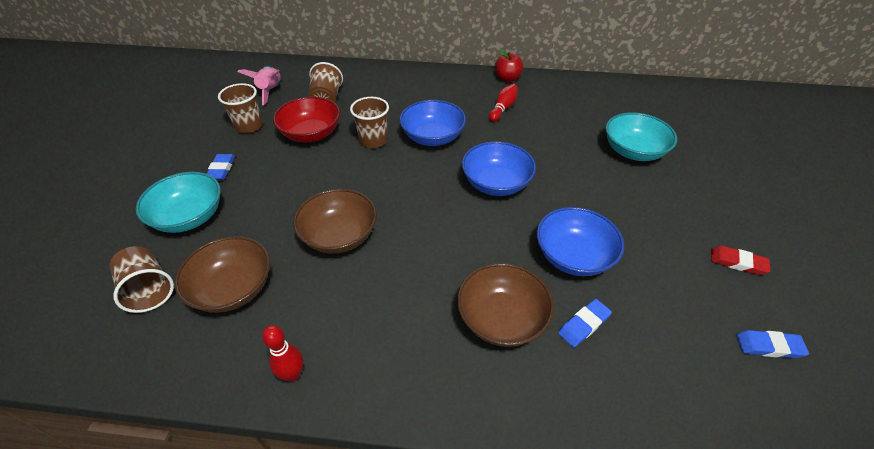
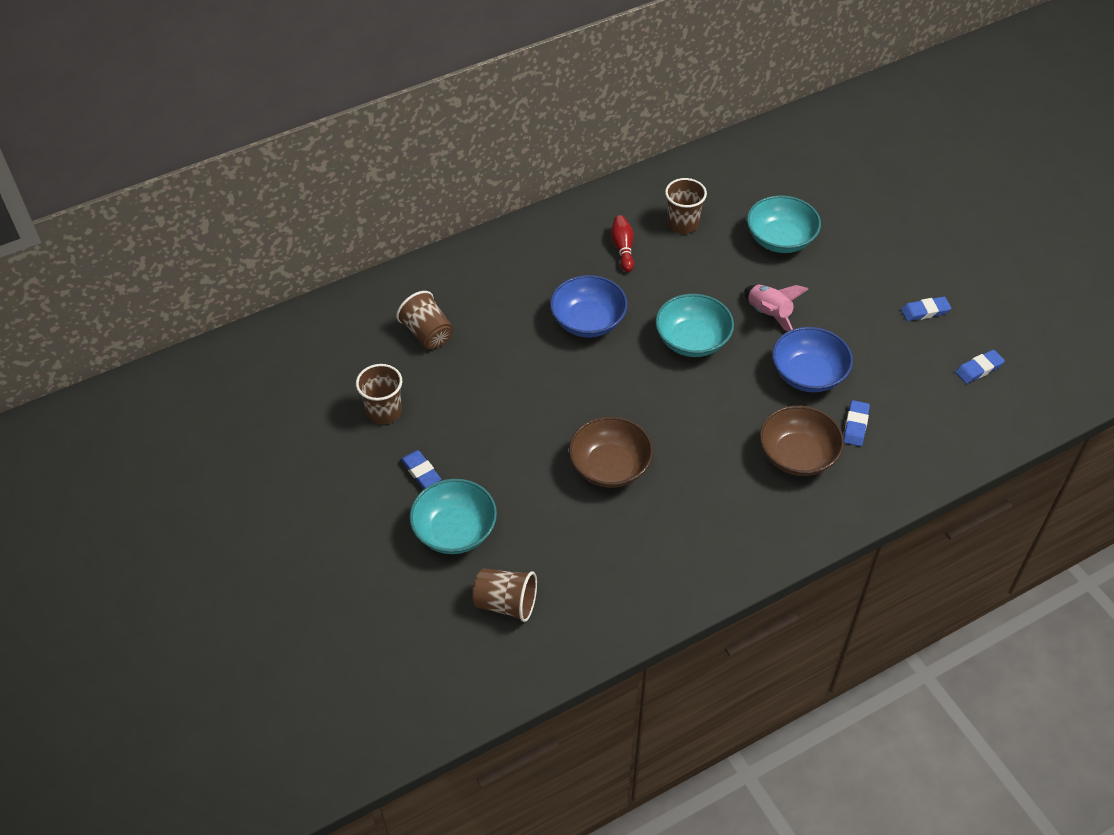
camera: 35 degrees left, 5 degrees up
brown bowl [174,236,270,313] -> none
pink rocket [238,66,281,105] -> pink rocket moved to [744,285,808,332]
red bowling pin [262,325,303,382] -> none
red bowl [273,97,340,142] -> none
brown cup [350,97,389,148] -> brown cup moved to [665,178,707,234]
blue bowl [462,141,536,196] -> turquoise bowl [655,294,734,357]
red apple [495,50,523,82] -> none
red eraser [711,246,770,275] -> blue eraser [901,297,951,321]

